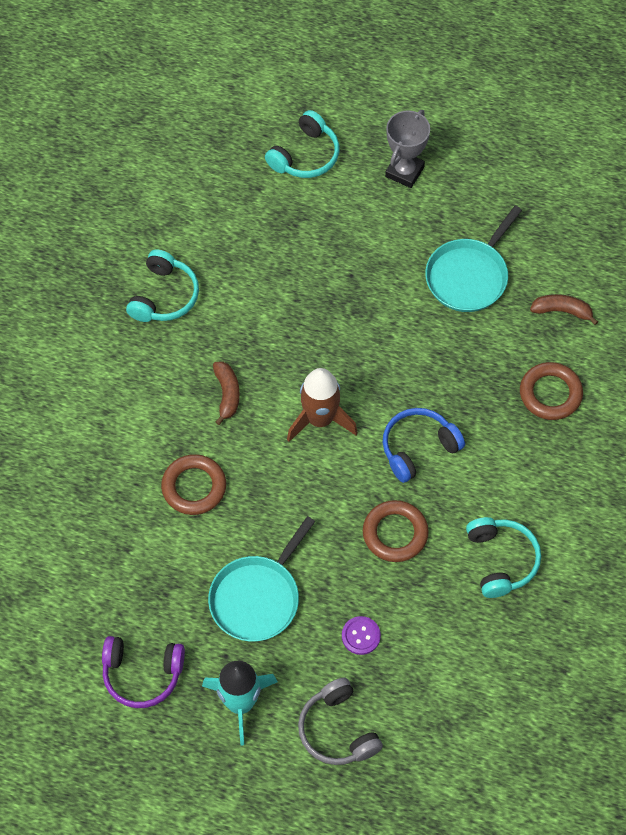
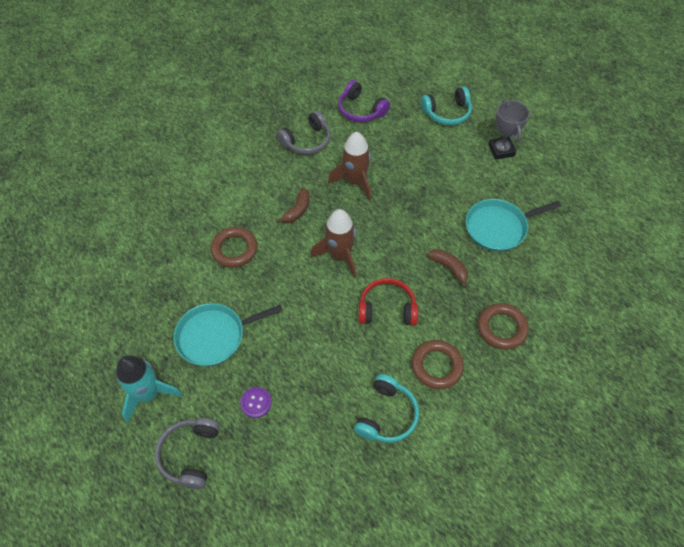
camera: 35 degrees right, 5 degrees down
purple headphones [102,636,185,708] -> purple headphones moved to [338,80,390,122]
turquoise headphones [126,249,199,322] -> grey headphones [277,111,331,154]
brown ring [363,500,429,562] -> brown ring moved to [411,340,464,389]
blue headphones [383,408,465,483] -> red headphones [358,278,418,326]
grey trophy [385,110,430,188] -> grey trophy turned 75 degrees counterclockwise [488,100,530,160]
brown banana [530,294,598,325] -> brown banana moved to [427,249,468,288]
none -> brown rocket [328,132,371,201]

